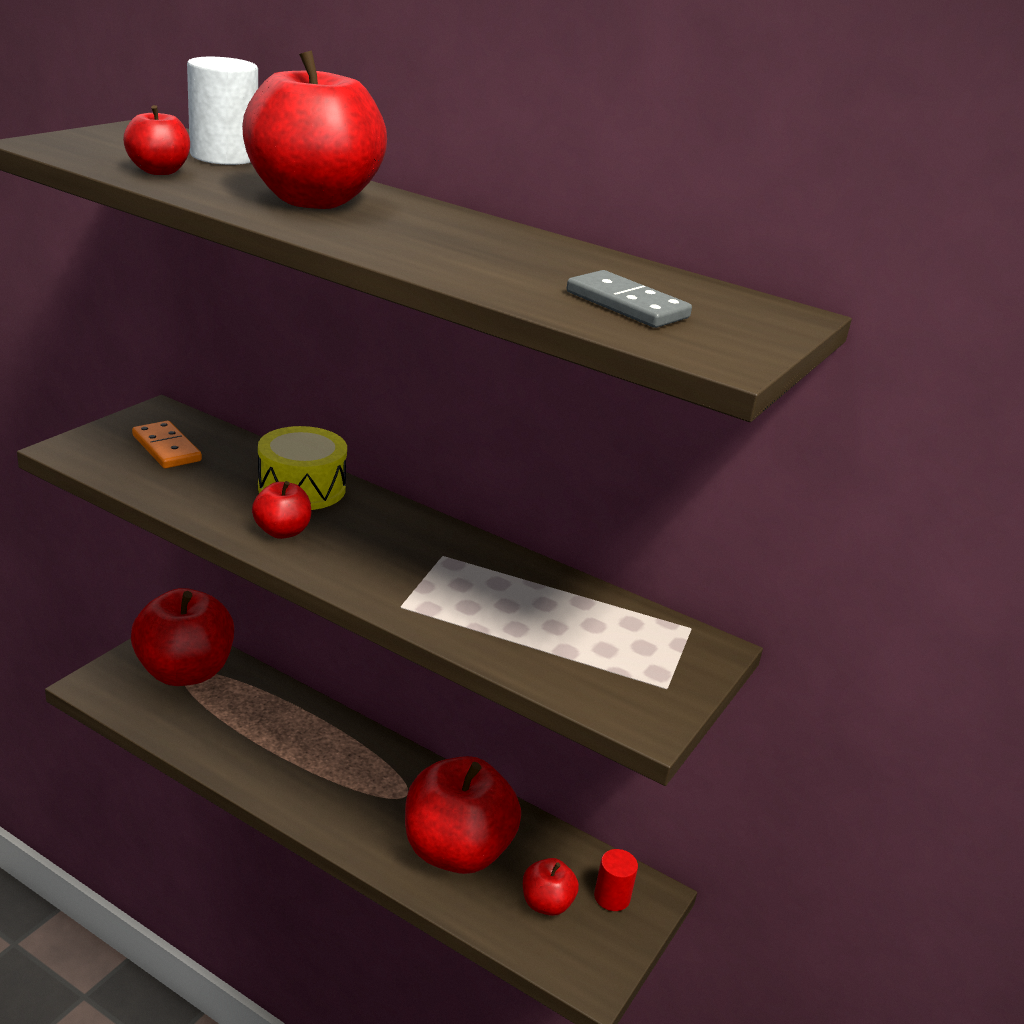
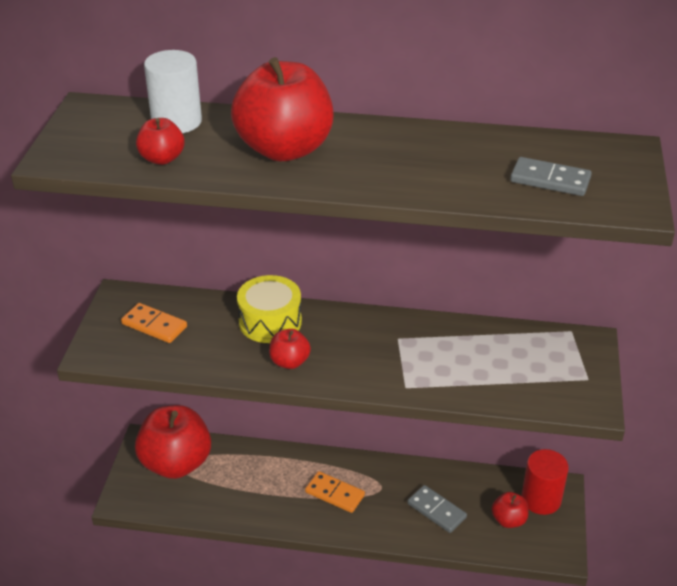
camera: 20 degrees left, 10 degrees up
red apple [405,756,521,874] -> grey domino [407,485,467,533]
red cylinder [594,849,638,911] -> red cylinder [521,449,569,515], size x1.67
none -> orange domino [305,471,365,513]

